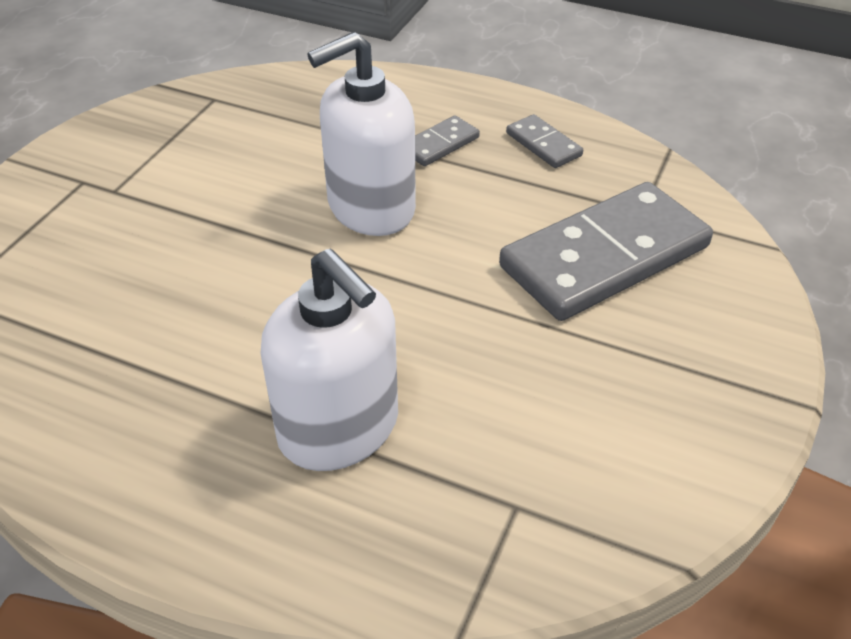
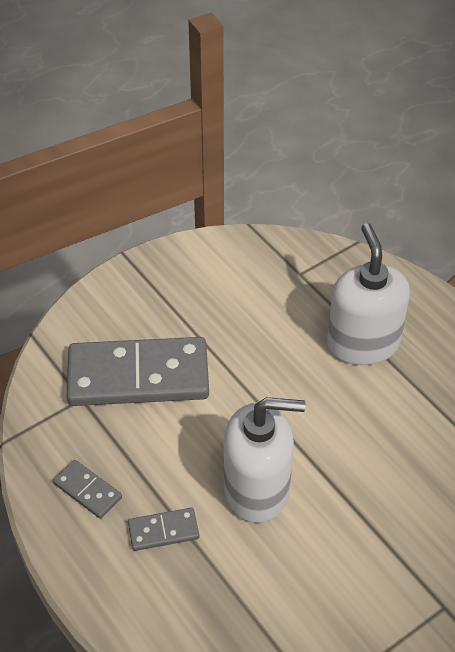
camera: 150 degrees left, 5 degrees up
grey domino [506,114,583,168] -> grey domino turned 45 degrees counterclockwise [53,460,122,519]

